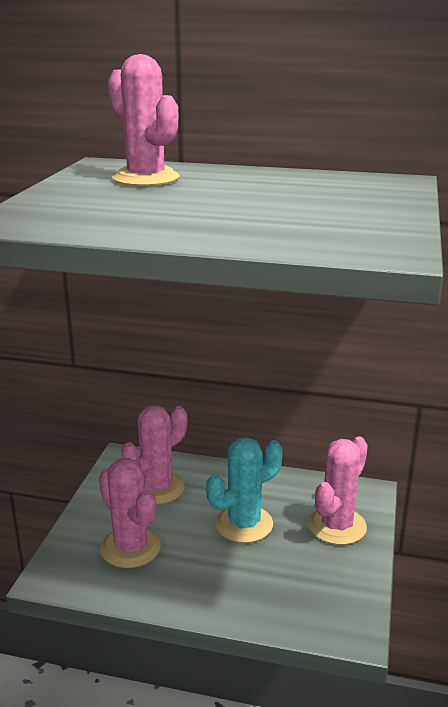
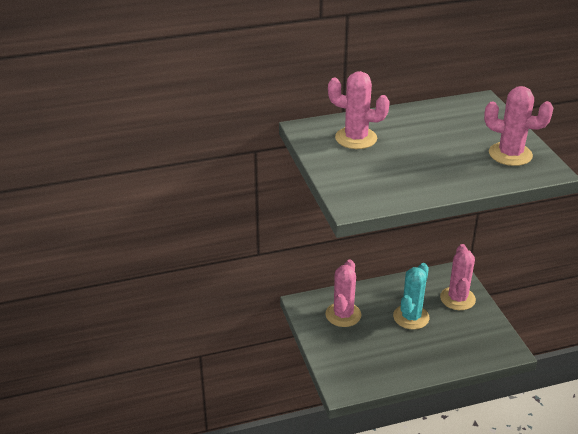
camera: 30 degrees left, 10 degrees up
pink cactus [99,458,161,568] -> pink cactus moved to [484,86,554,166]

